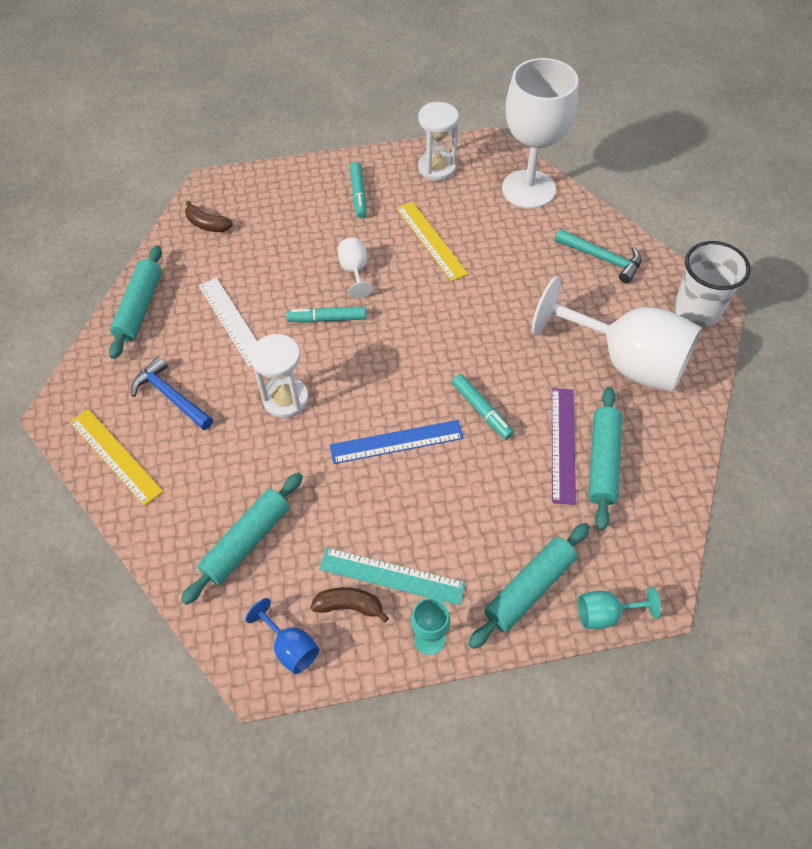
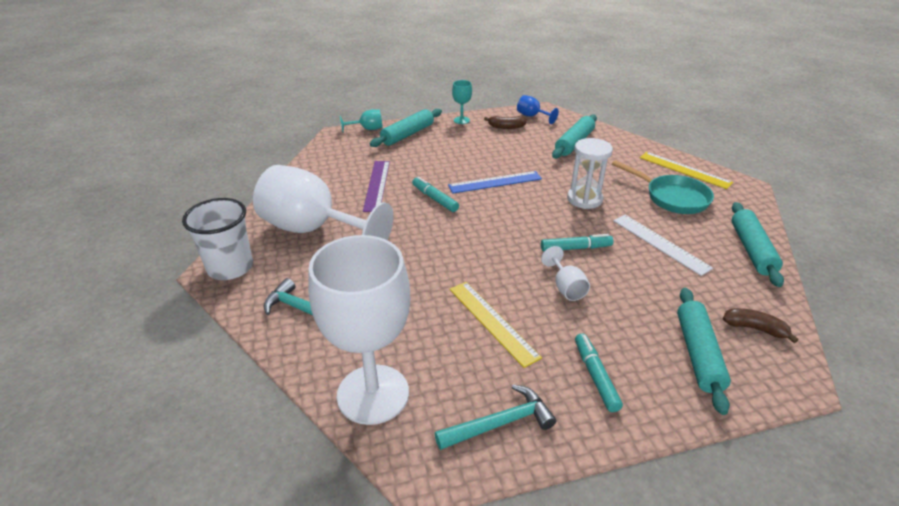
camera: 175 degrees right, 20 degrees down
blue hammer [131,356,213,430] -> turquoise pan [612,160,714,214]
turquoise ruler [319,548,466,605] -> none
white hourglass [418,102,459,181] -> turquoise hammer [434,384,556,450]
turquoise rolling pin [588,387,622,530] -> turquoise rolling pin moved to [677,288,731,415]

